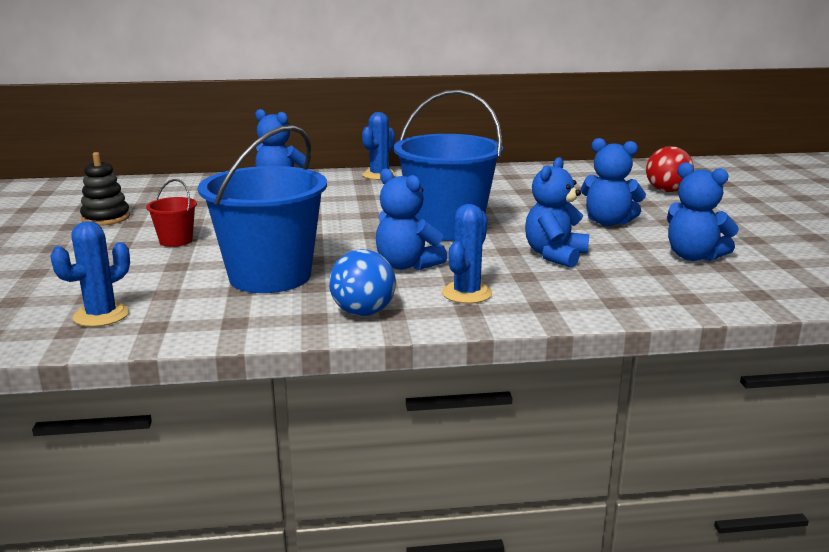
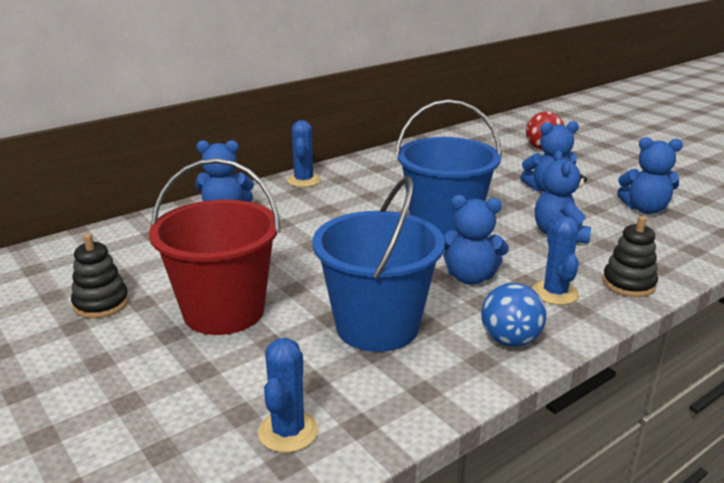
camera: 30 degrees left, 5 degrees up
red bucket [146,179,197,247] -> red bucket [149,158,281,335], size x2.27
none -> black stacking toy [603,216,658,297]

